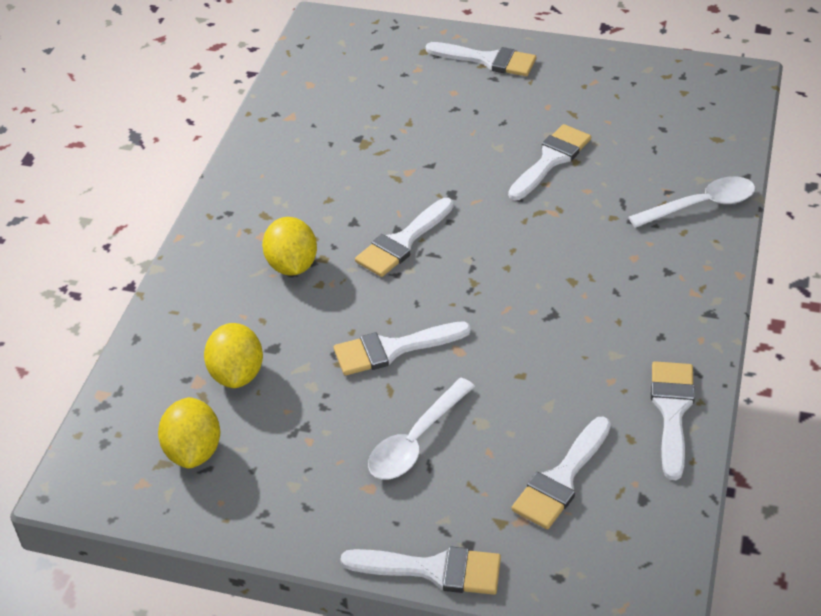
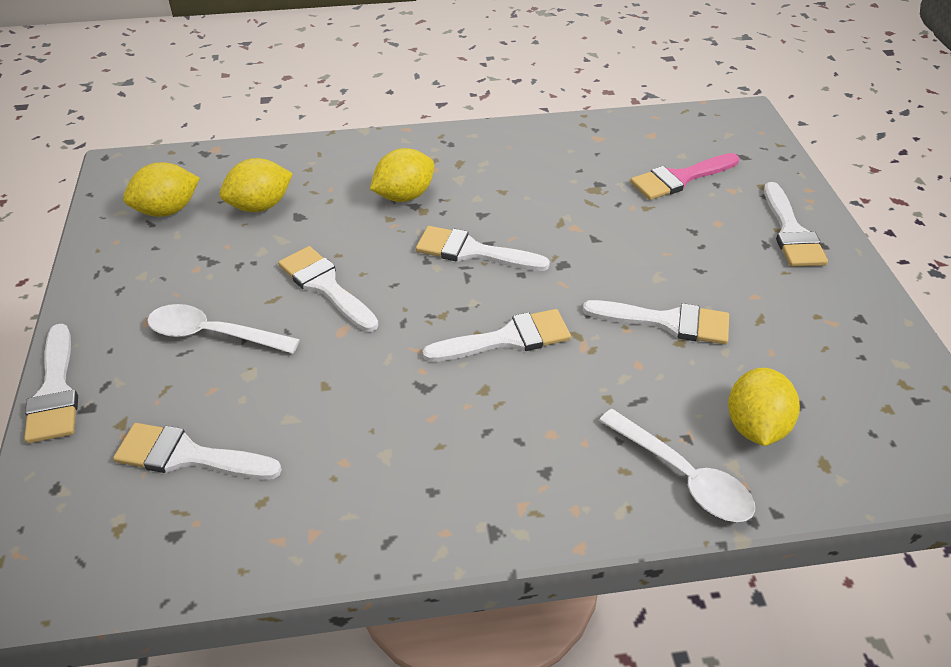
camera: 65 degrees right, 0 degrees up
white brush [651,361,695,480] -> white brush moved to [423,309,571,362]
none -> pink brush [630,153,739,200]
none -> yellow lemon [728,368,800,446]

